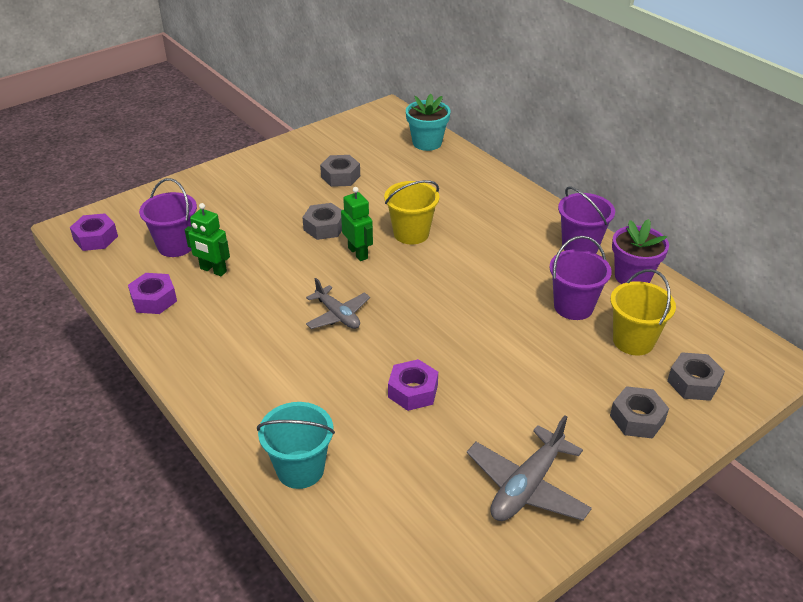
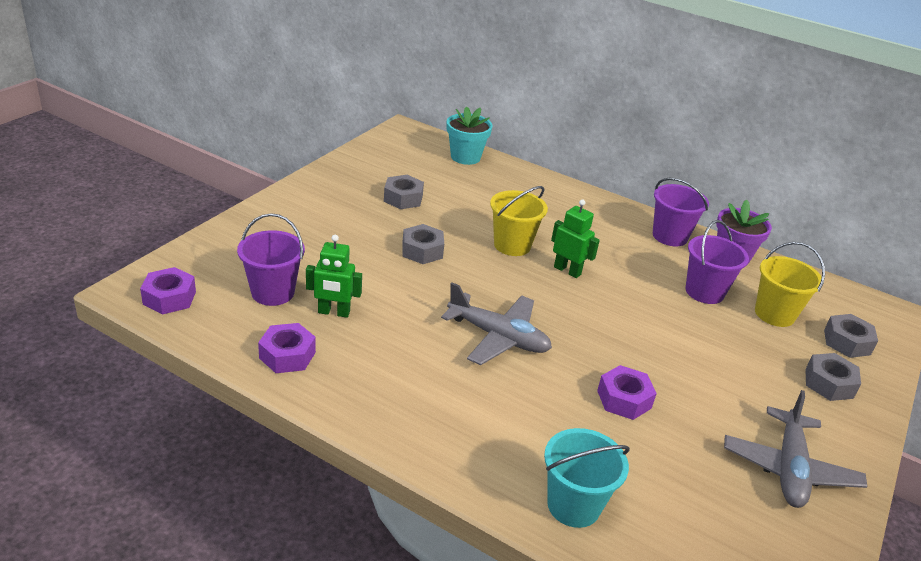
camera: 25 degrees left, 5 degrees down
grey plane [306,278,370,329] -> grey plane [441,282,552,365], size x1.50
green robot [341,187,373,261] -> green robot moved to [551,200,600,278]

